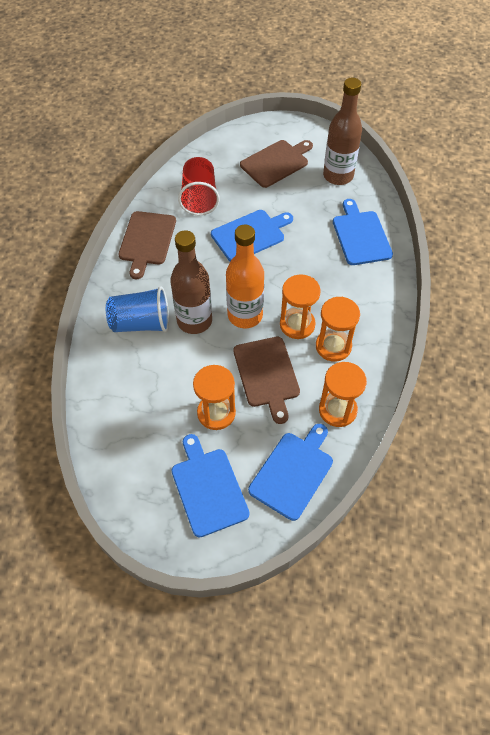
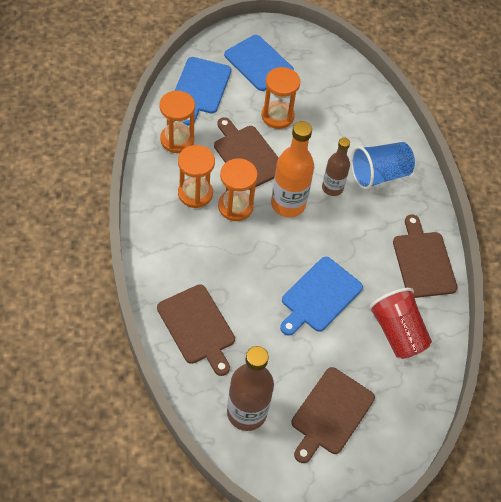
camera: 155 degrees right, 0 degrees up
brown bottle [170,230,212,334] -> brown bottle [322,138,350,196], size x0.63
blue cutting board [333,199,393,265] -> brown cutting board [157,284,235,376]

